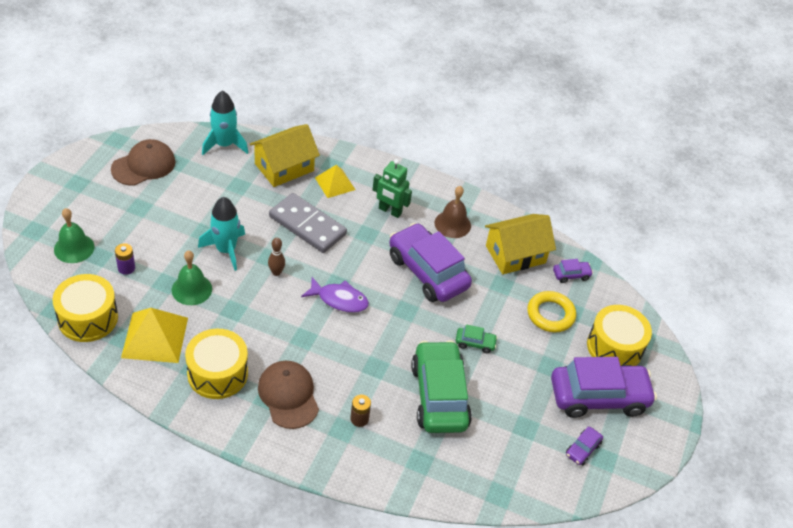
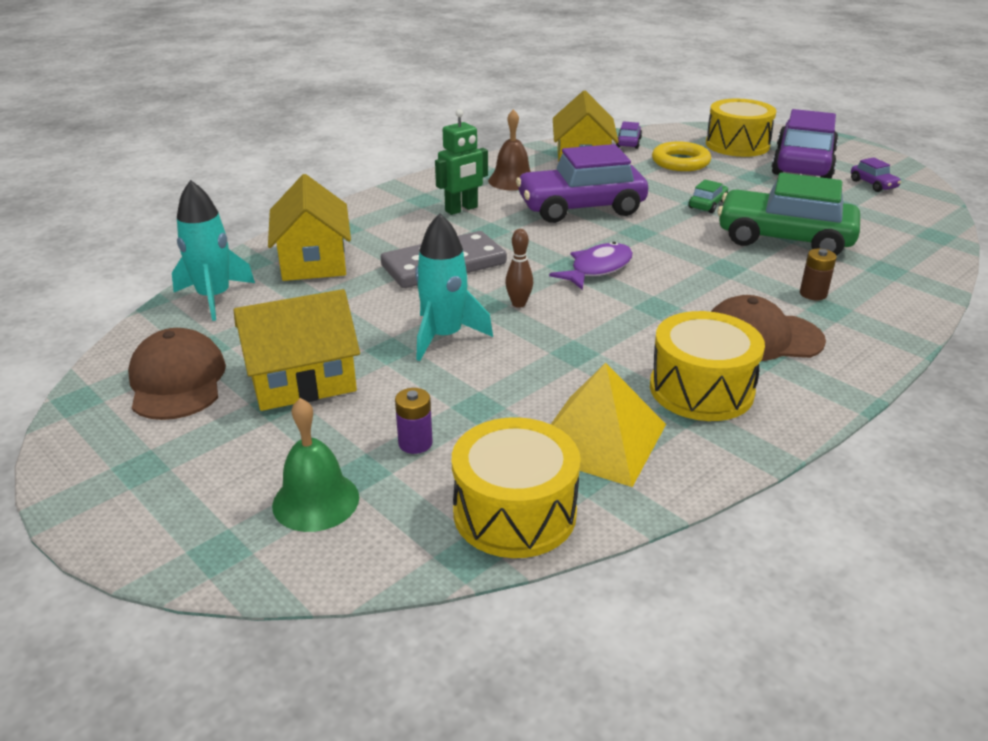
camera: 60 degrees left, 15 degrees down
green bell [172,251,212,305] -> none
yellow pyramid [315,165,355,198] -> none
none -> yellow house [234,289,360,411]

